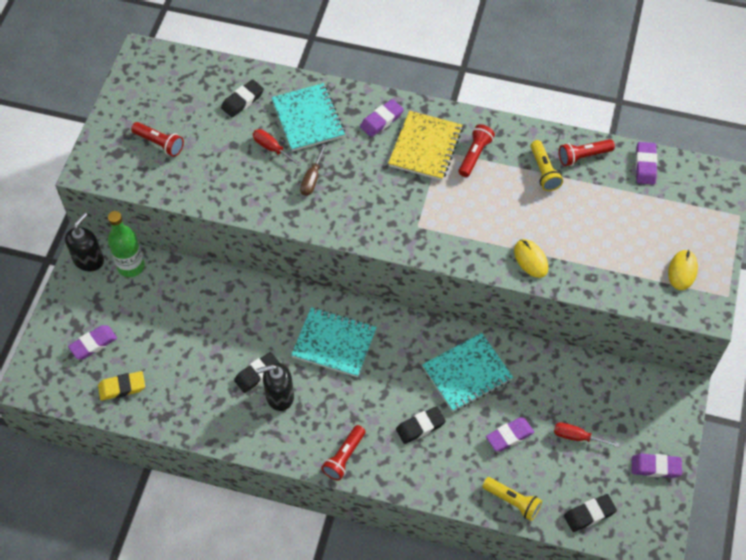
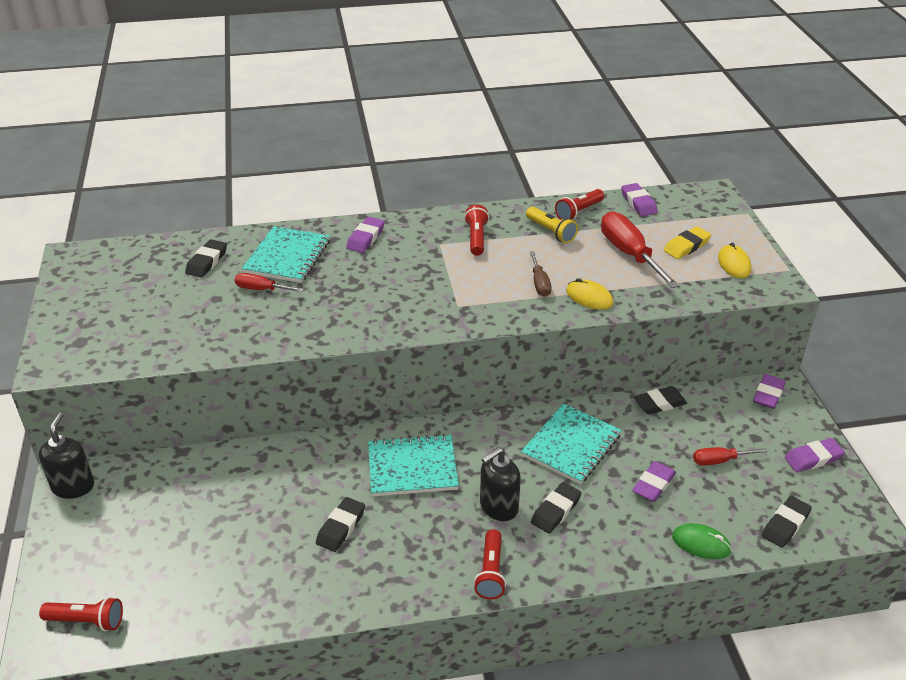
camera: 25 degrees left, 20 degrees down
purple eraser [68,325,117,359] -> purple eraser moved to [753,374,785,409]
yellow eraser [98,371,145,401] -> yellow eraser moved to [664,226,711,259]
green bottle [108,211,145,277] -> none
red flashlight [131,122,184,157] -> red flashlight moved to [39,597,123,631]
black soap dispenser [256,362,294,411] -> black soap dispenser moved to [480,447,521,521]
turquoise notebook [271,83,345,152] -> turquoise notebook turned 60 degrees clockwise [242,226,330,283]
brown screwdriver [300,144,327,196] -> brown screwdriver moved to [530,251,552,297]
yellow notebook [388,111,463,181] -> none
yellow flashlight [482,477,542,521] -> green mouse [672,524,732,559]
none -> red screwdriver [601,211,680,288]
none -> black eraser [634,386,687,414]

